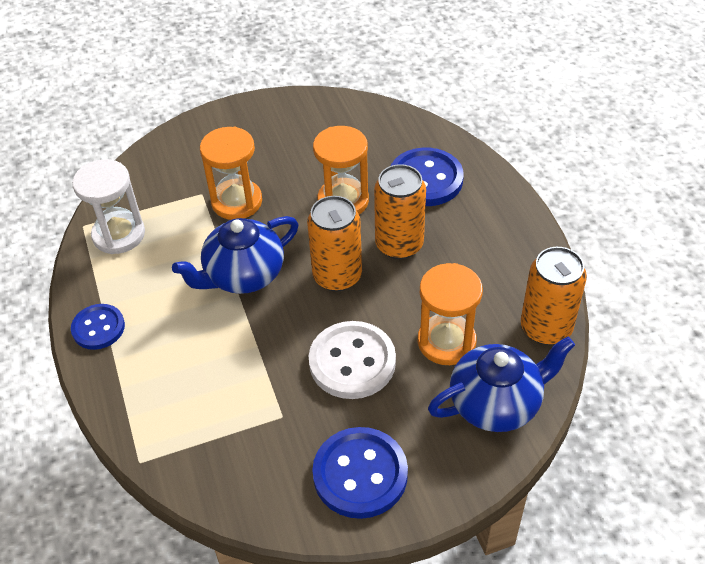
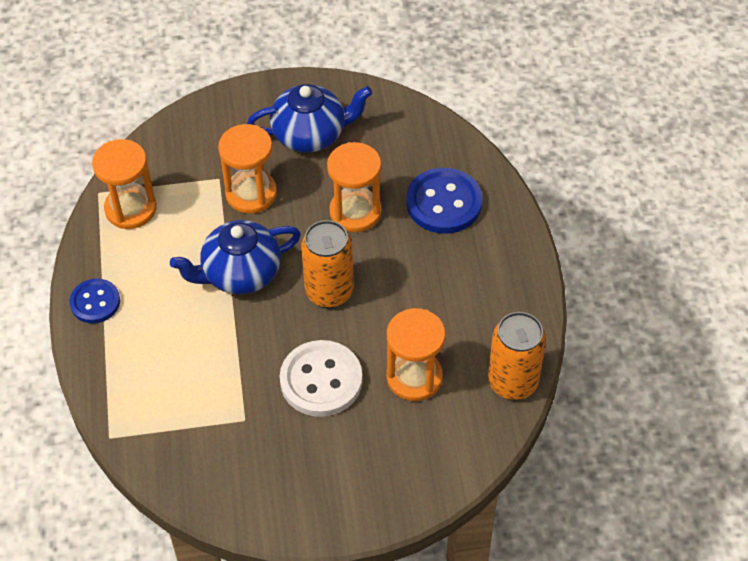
camera: 10 degrees right, 5 degrees up
white hourglass [72,159,145,254] -> orange hourglass [92,139,157,229]
blue button [312,427,408,519] -> none
orange can [374,164,426,259] -> none
blue teapot [428,337,575,432] -> blue teapot moved to [247,84,372,153]

